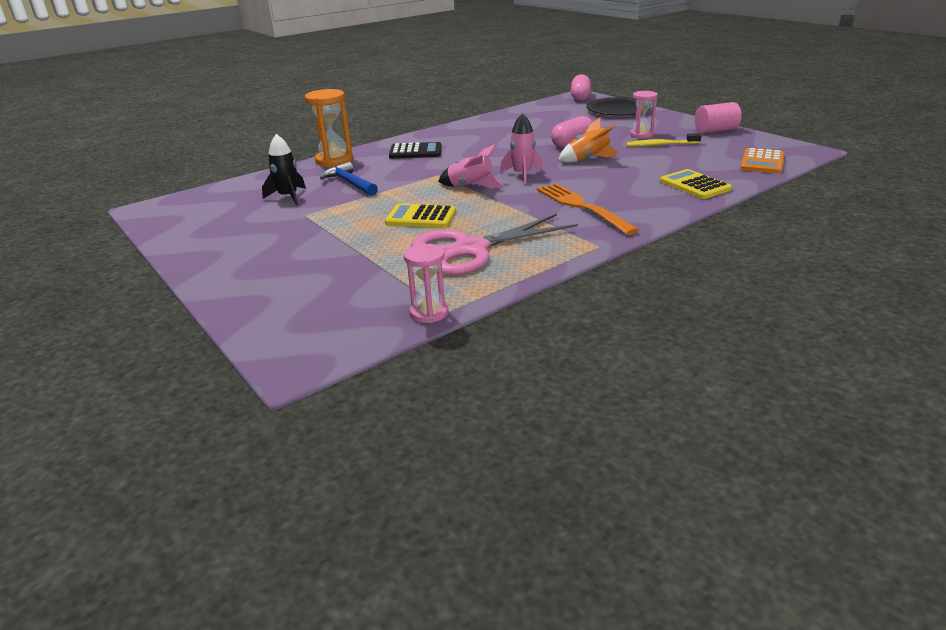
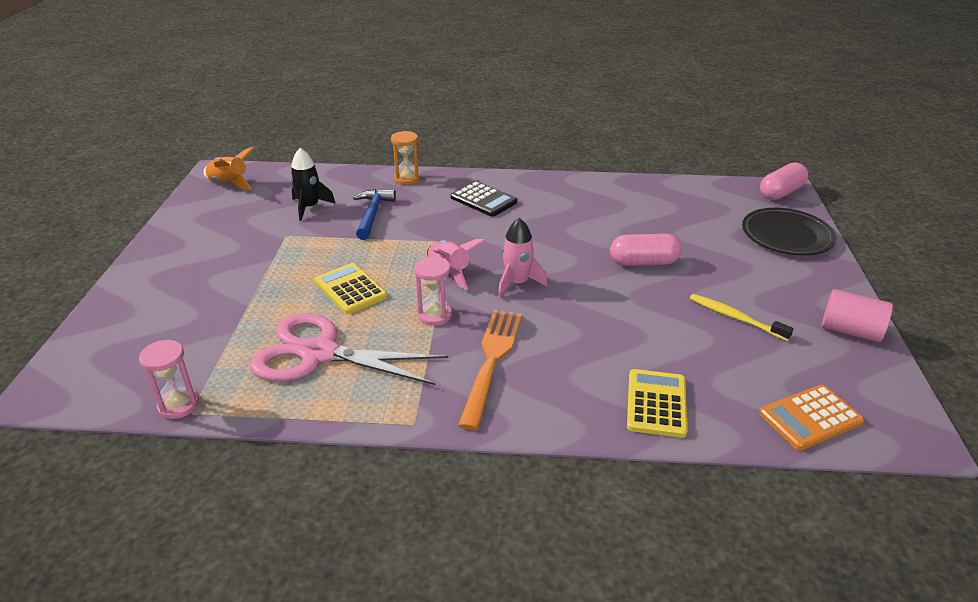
camera: 40 degrees right, 5 degrees up
orange hourglass [305,89,353,167] -> orange hourglass [391,131,420,185], size x0.64
orange rocket [558,118,620,163] -> orange rocket moved to [203,147,254,190]
pink hourglass [630,91,658,138] -> pink hourglass moved to [414,256,452,326]

